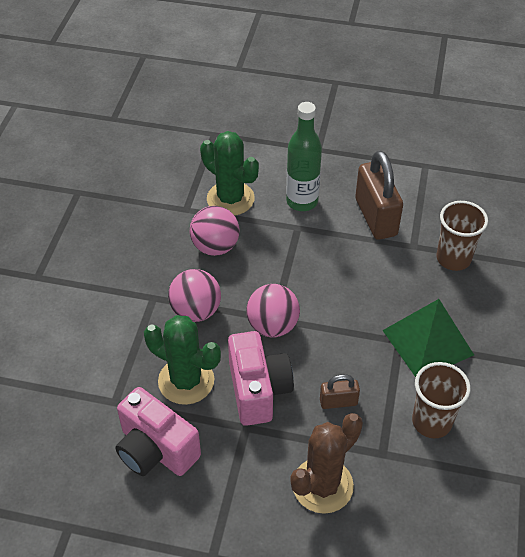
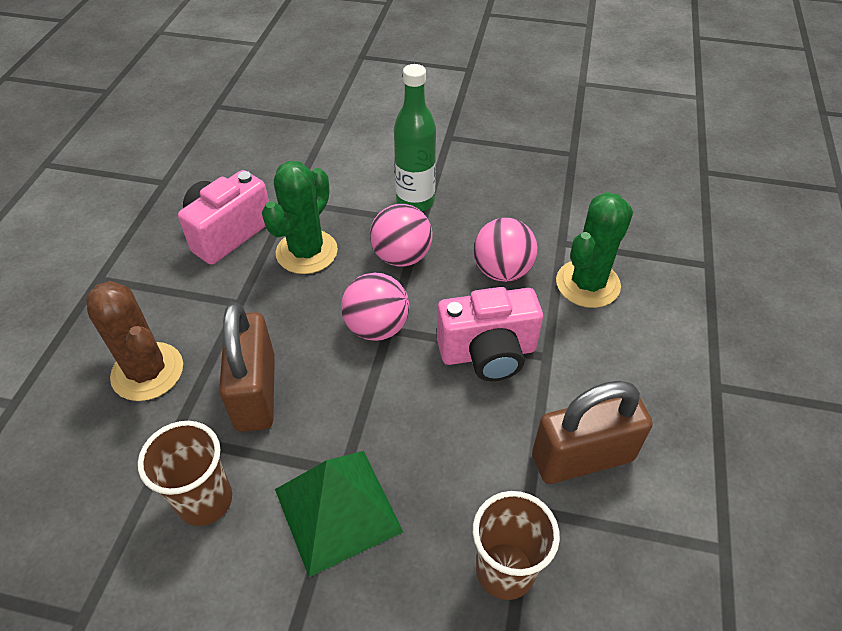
camera: 90 degrees right, 0 degrees up
pink camera [228,331,294,426] -> pink camera moved to [437,287,543,381]
green bottle [286,102,322,211] -> green bottle moved to [394,64,436,211]
brown padlock [320,374,360,409] -> brown padlock [219,302,275,432], size x1.99

